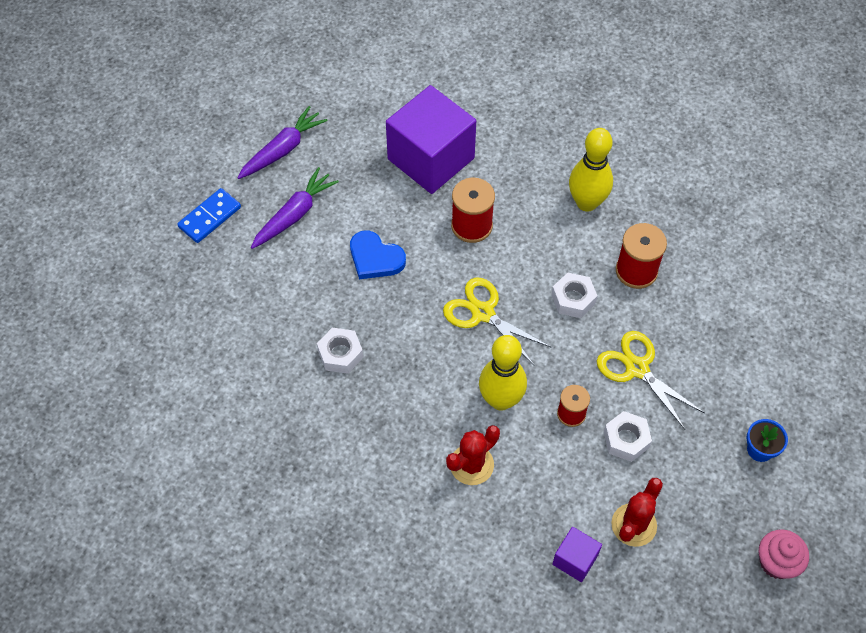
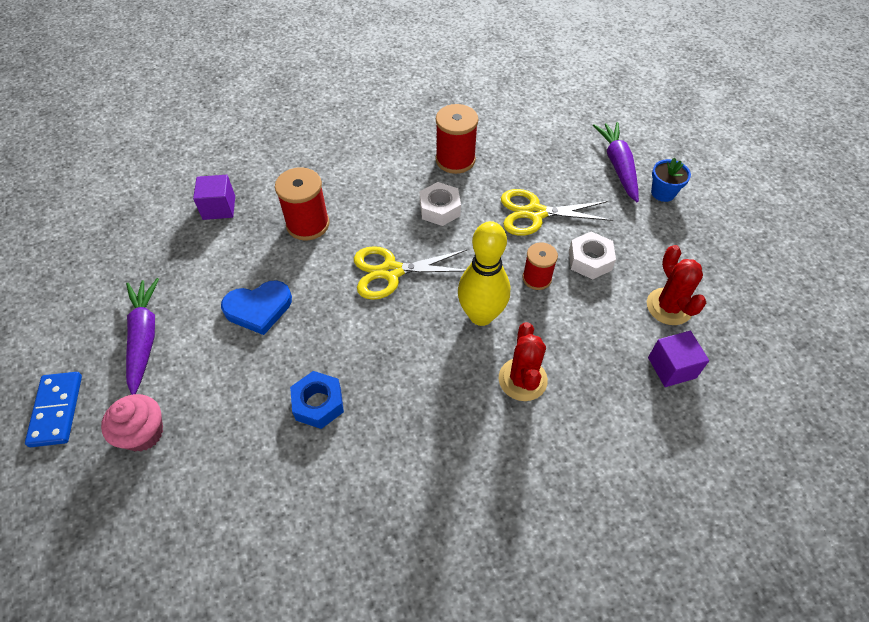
camera: 50 degrees left, 5 degrees down
purple carrot [237,106,328,179] -> purple carrot moved to [593,122,639,202]
white nut [317,328,363,374] -> blue nut [290,371,344,429]
purple cube [386,85,476,194] -> purple cube [193,175,235,220], size x0.46
yellow bowling pin [569,128,613,212] -> none
pink cupcake [759,530,809,579] -> pink cupcake moved to [101,394,163,451]

